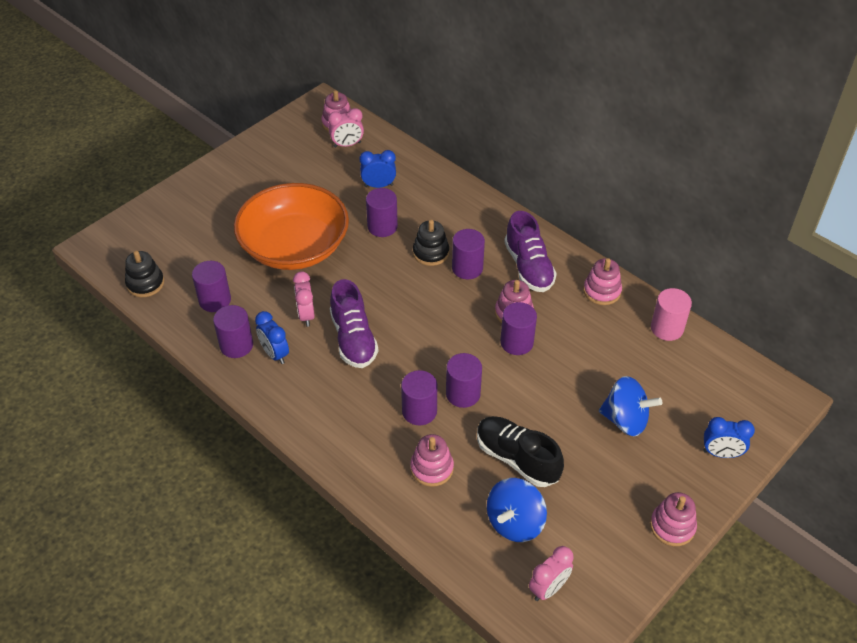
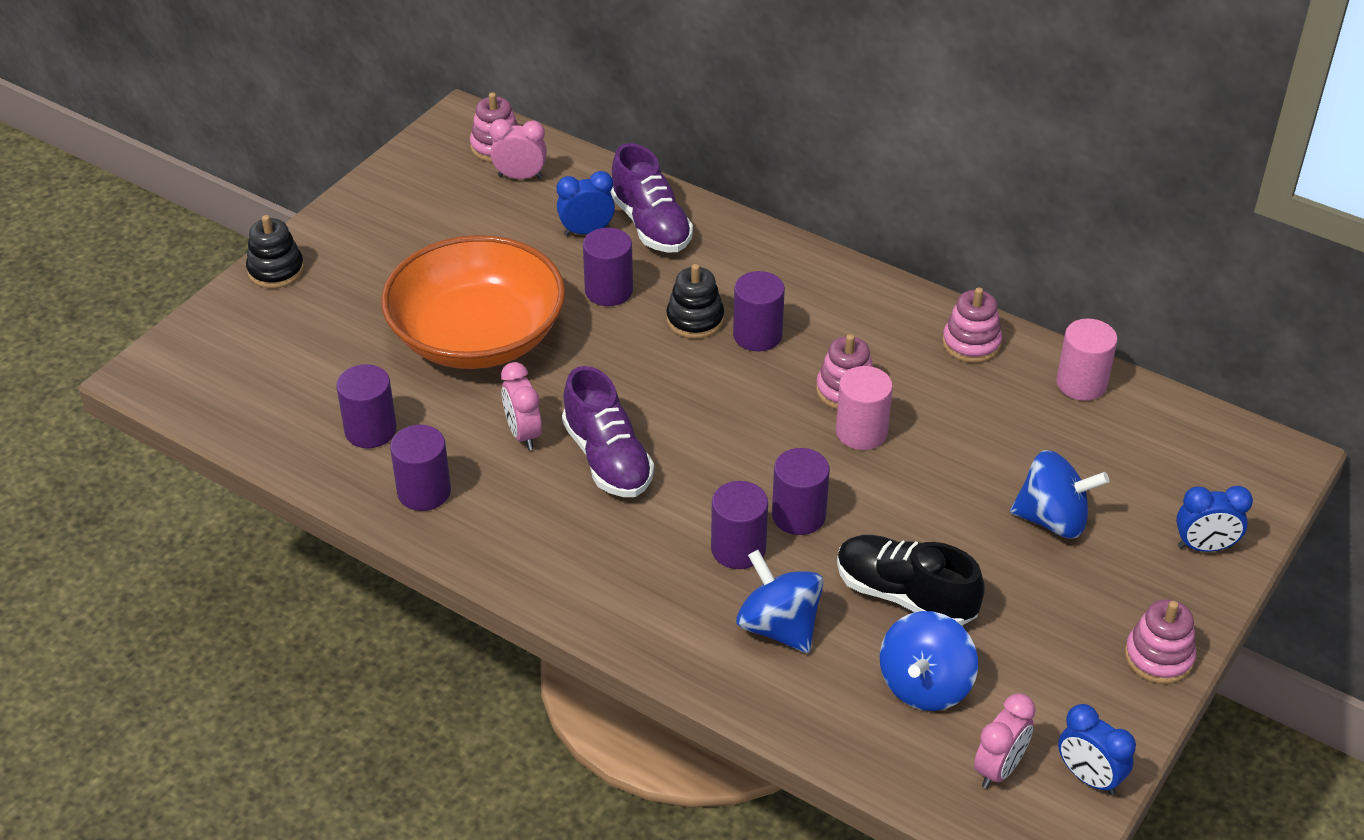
camera: 10 degrees left, 5 degrees down
black stacking toy [125,251,164,297] -> black stacking toy moved to [246,215,304,288]
blue clock [255,311,289,364] -> blue clock moved to [1058,704,1136,795]
pink clock [328,108,364,148] -> pink clock turned 150 degrees counterclockwise [489,119,547,179]
pink stacking toy [410,434,454,487] -> blue spinning top [736,550,824,653]
purple cylinder [500,302,537,355] -> pink cylinder [836,366,893,450]
purple shoe [504,211,557,292] -> purple shoe moved to [610,143,693,252]

